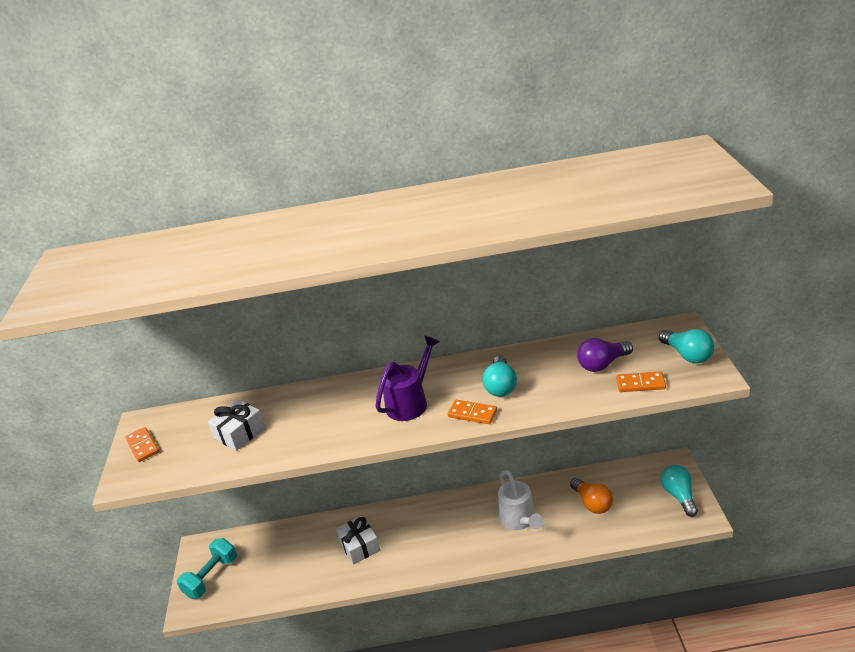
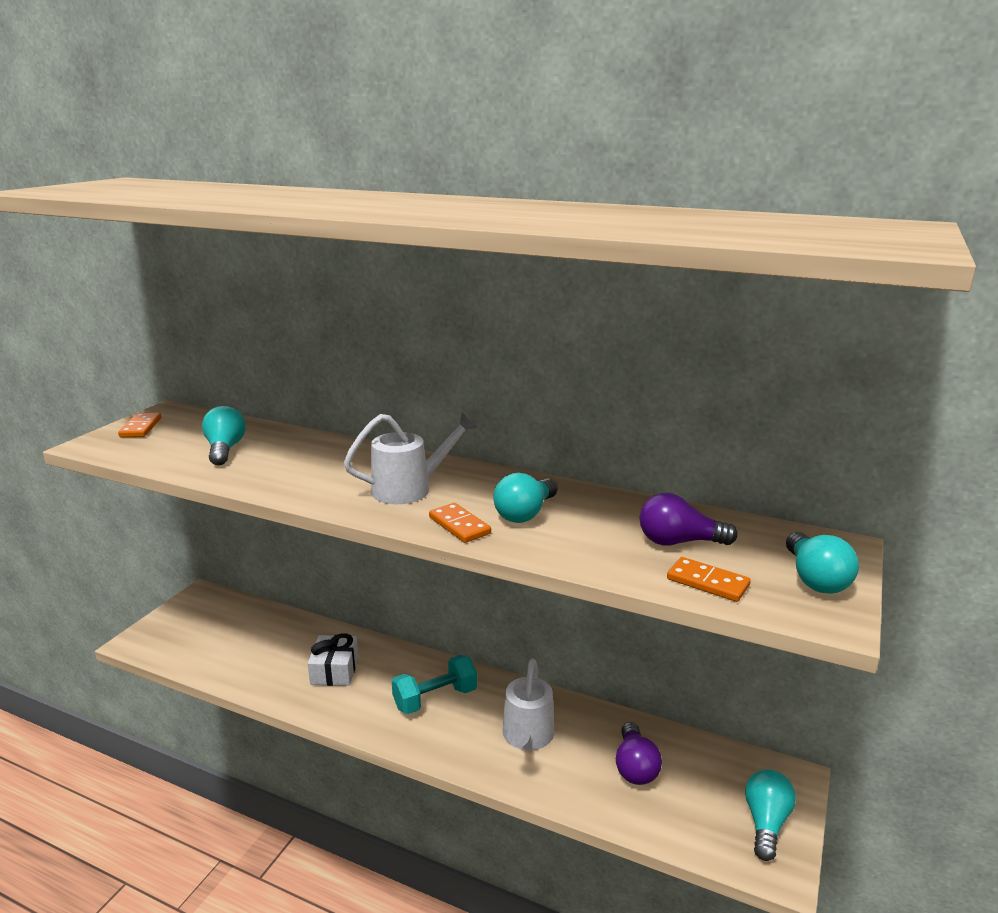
camera: 25 degrees right, 10 degrees down
turquoise dumbbell [177,538,237,599] -> turquoise dumbbell moved to [392,655,477,714]
white gift [208,399,265,451] -> turquoise light bulb [202,406,246,465]
purple watering can [375,336,440,421] -> white watering can [344,412,478,504]
orange light bulb [570,478,613,514] -> purple light bulb [616,722,662,785]

